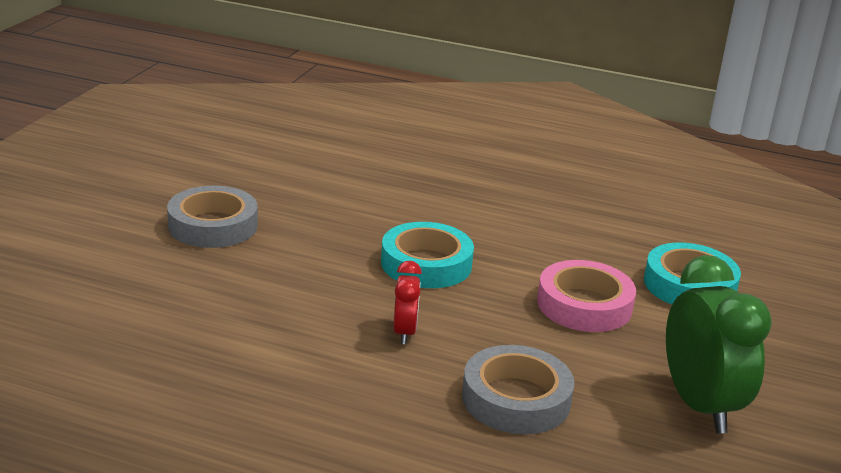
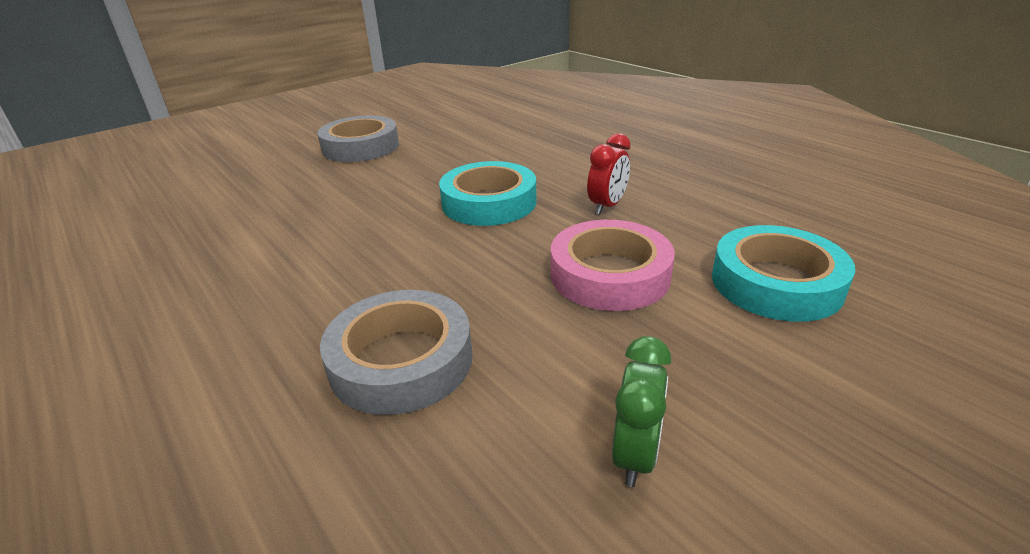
camera: 35 degrees right, 5 degrees up
red clock [393,261,422,344] -> red clock moved to [587,133,631,215]
green clock [666,255,772,434] -> green clock [612,336,671,487], size x0.51

